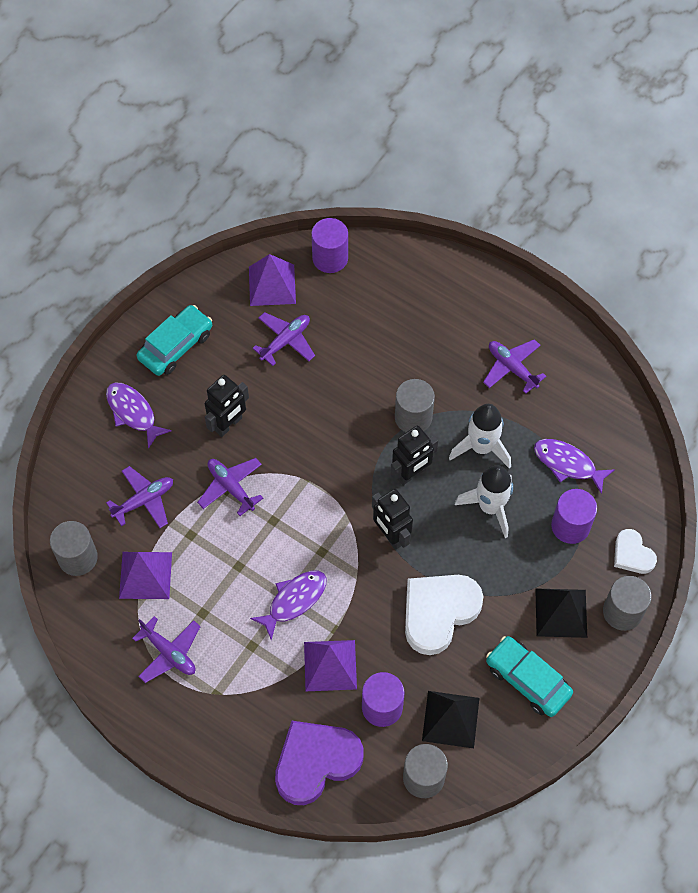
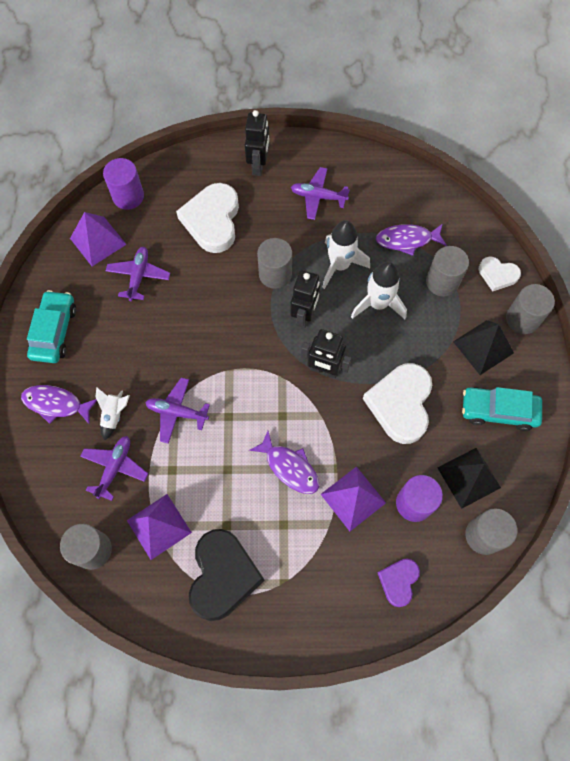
camera: 35 degrees left, 5 degrees up
purple plane [132,616,201,683] -> black heart [189,529,265,621]
black robot [205,375,249,437] -> black robot moved to [245,110,270,176]
purple fish [250,570,327,640] -> purple fish turned 120 degrees clockwise [249,431,319,494]
purple heart [275,721,363,805] -> purple heart [378,558,420,607], size x0.55
purple cylinder [551,489,597,544] -> grey cylinder [426,246,469,296]
none -> white rocket [96,387,130,441]
none -> white heart [176,183,239,253]

